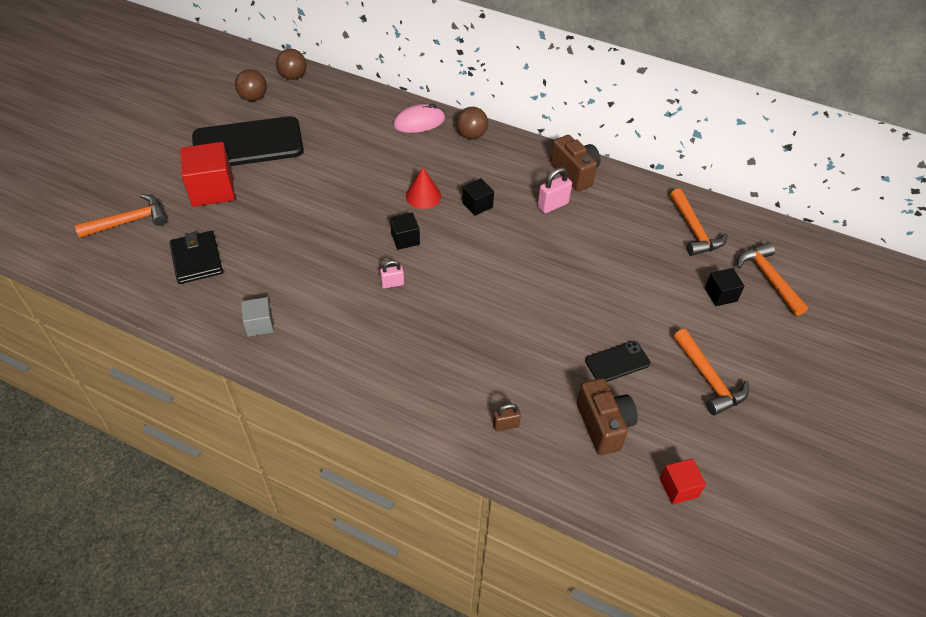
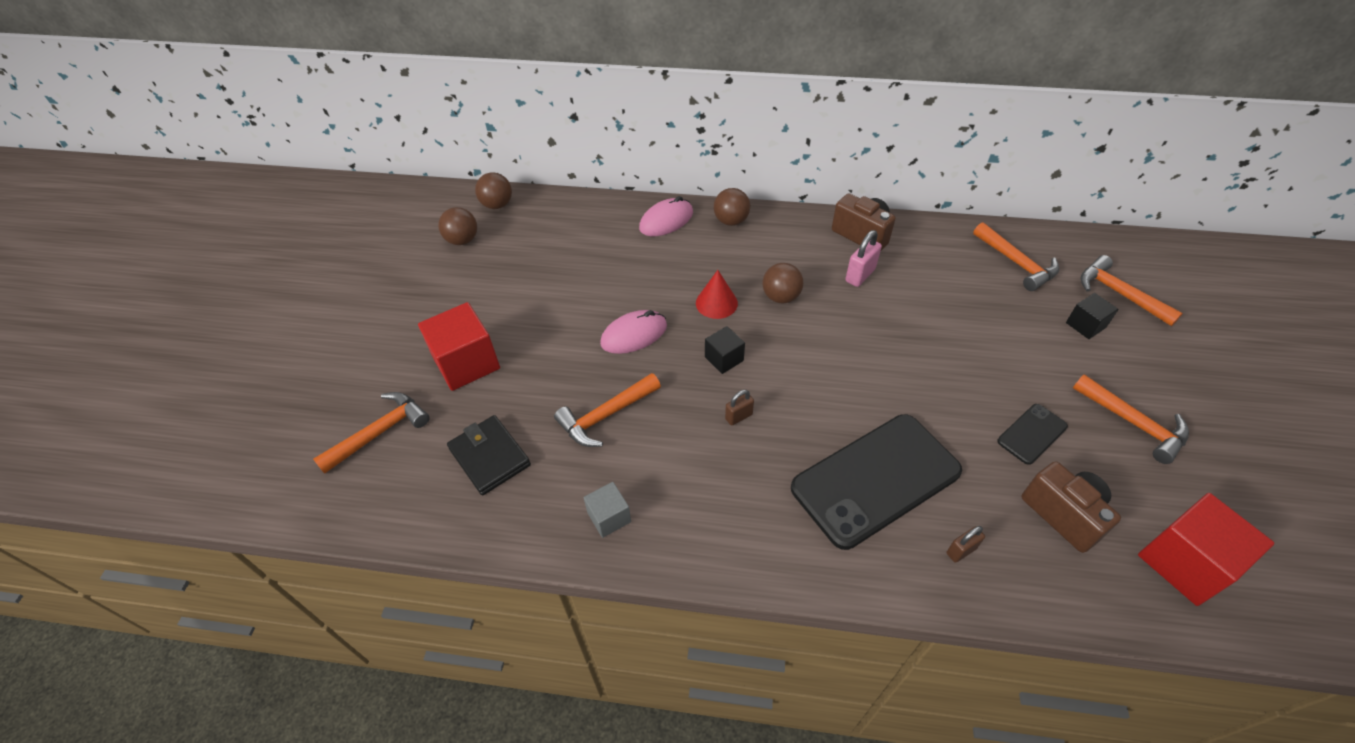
camera: 15 degrees left, 0 degrees up
black phone [192,116,304,166] -> black phone moved to [791,414,962,550]
pink padlock [380,260,404,288] -> brown padlock [725,390,754,426]
black cube [462,178,494,216] -> brown ball [763,263,803,303]
red cube [660,458,706,504] -> red cube [1138,493,1274,606], size x1.85
none -> orange hammer [554,373,661,447]
none -> pink mouse [600,310,667,354]

